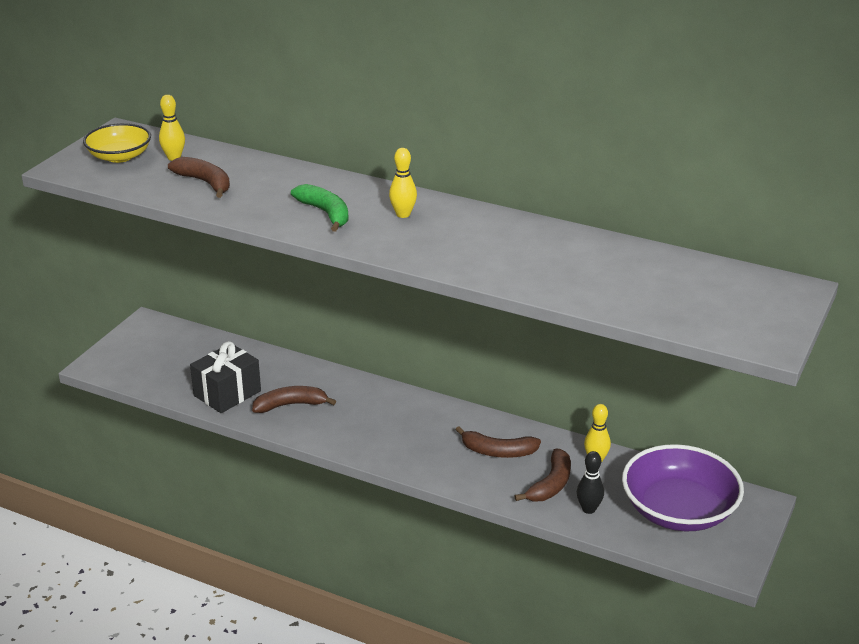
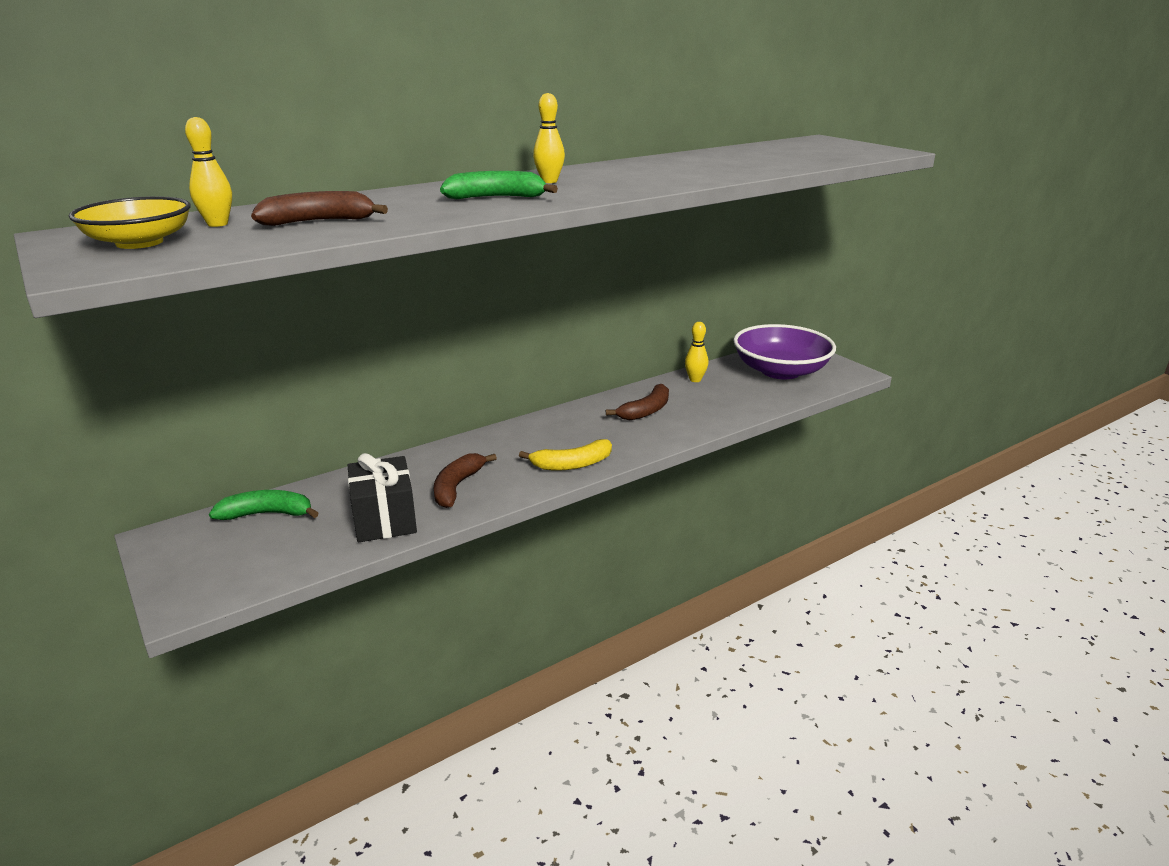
camera: 60 degrees left, 5 degrees down
brown banana [515,449,571,502] -> none
black bowling pin [577,451,604,514] -> none
none -> green banana [209,490,319,520]
none -> yellow banana [519,439,612,471]

